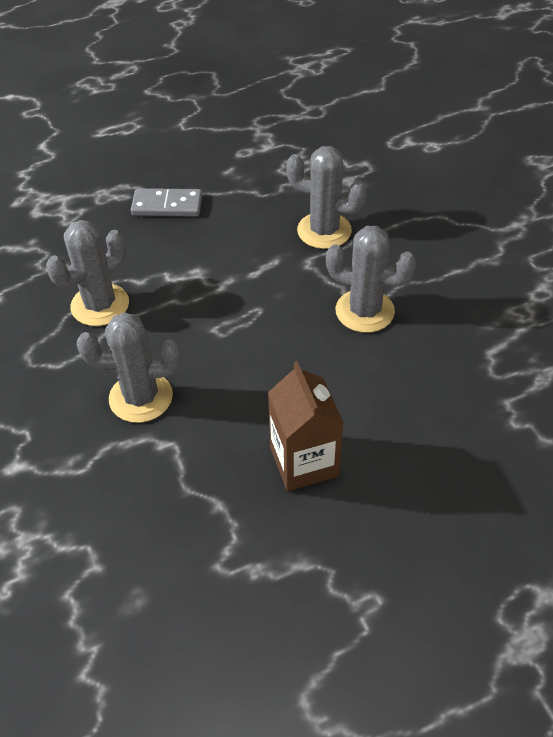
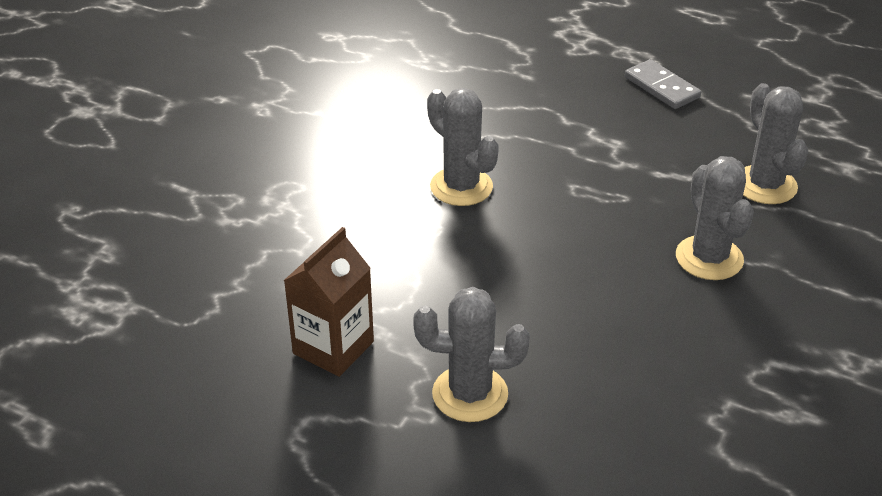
camera: 50 degrees right, 10 degrees down
grey cactus [46,220,129,326] -> grey cactus moved to [413,287,529,422]
brown carton [268,361,344,491] -> brown carton moved to [283,227,374,377]

